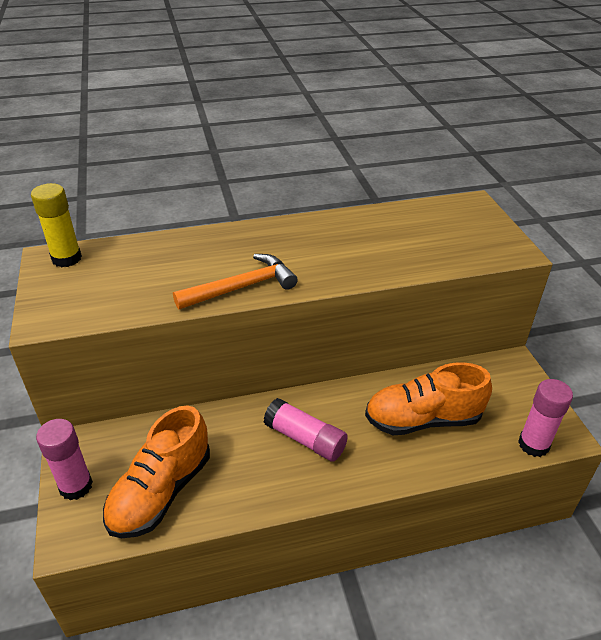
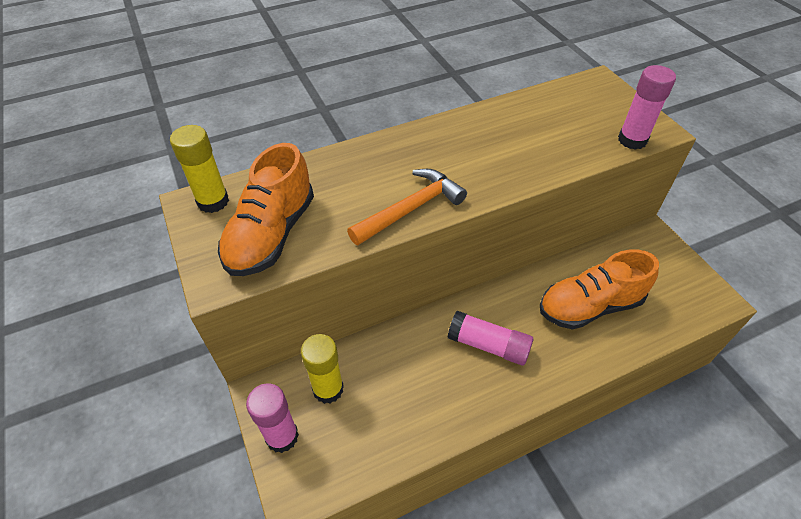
camera: 10 degrees left, 10 degrees up
orange shoe [103,405,210,538] -> orange shoe moved to [218,143,314,276]
pink glue stick [518,379,573,457] -> pink glue stick moved to [618,65,676,150]
none -> yellow glue stick [301,334,344,404]

